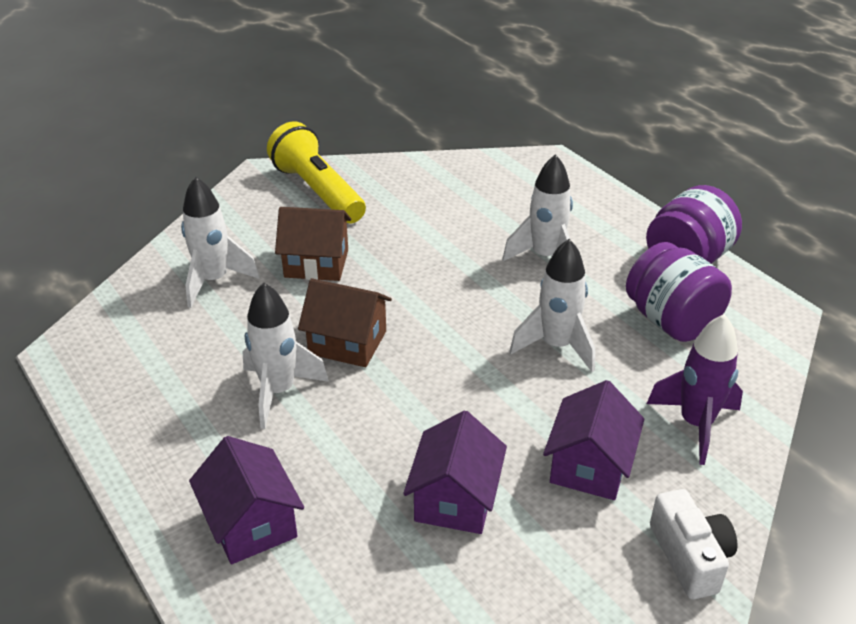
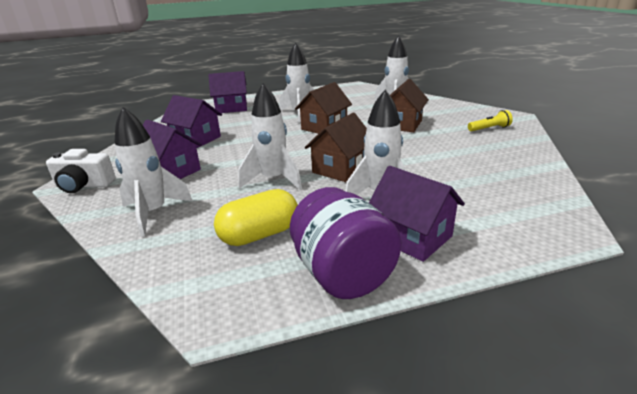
camera: 110 degrees right, 10 degrees down
yellow flashlight [267,122,366,223] -> yellow flashlight [468,110,513,131], size x0.44
purple jar [626,242,732,342] -> yellow capsule [214,189,298,246]
purple rocket [647,314,743,465] -> white rocket [114,107,193,237]
none -> brown house [305,113,367,182]
none -> purple house [369,166,465,262]

